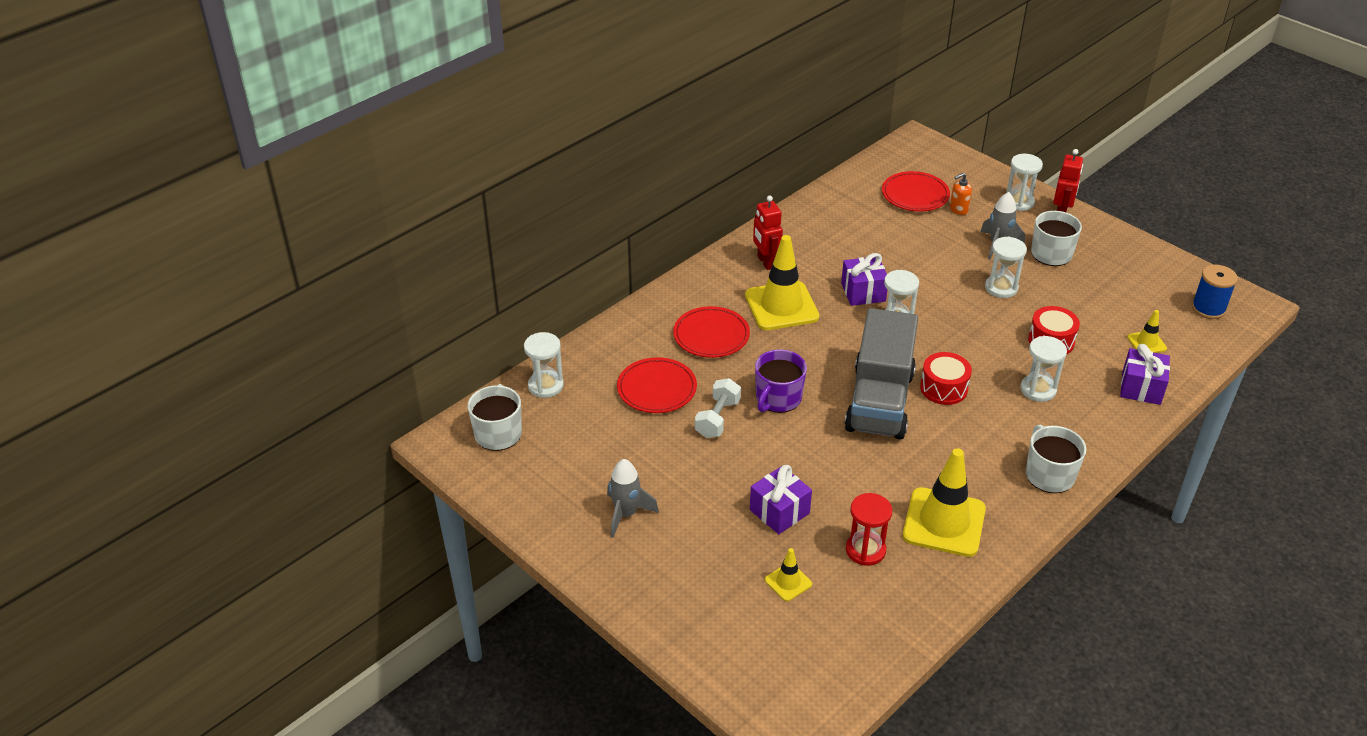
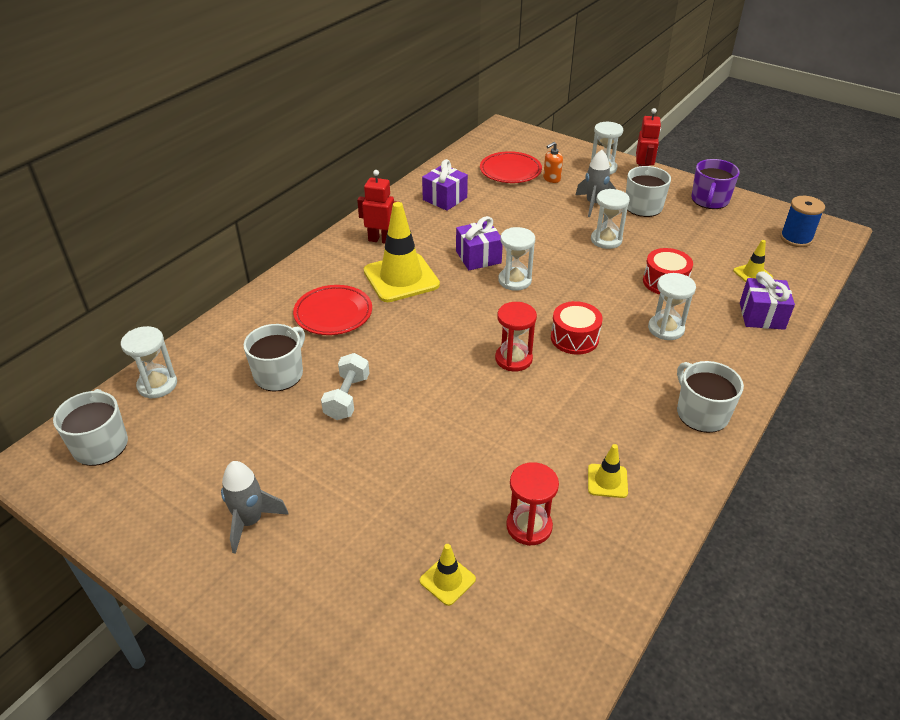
camera: 10 degrees left, 0 degrees up
red plate [617,357,697,413] -> white mug [244,324,305,392]
purple gift [750,465,812,534] -> purple gift moved to [422,159,468,211]
red robot [753,196,783,270] -> red robot turned 135 degrees clockwise [357,170,397,244]
purple mug [755,349,807,413] -> purple mug moved to [691,159,740,209]
grey truck [844,308,918,440] -> red hourglass [495,302,537,371]
yellow traffic cone [903,448,986,557] -> yellow traffic cone [588,444,628,498], size x0.47

